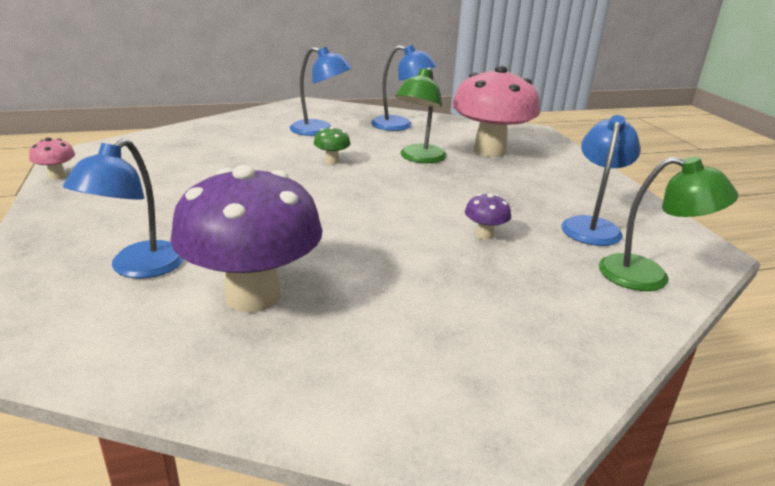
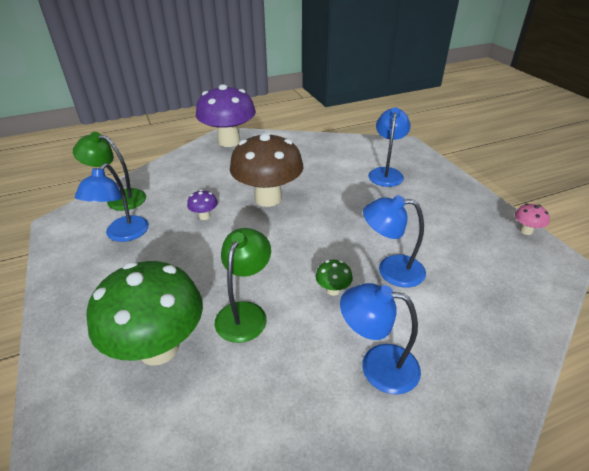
camera: 175 degrees right, 10 degrees up
purple mushroom [170,165,323,312] -> purple mushroom moved to [196,84,256,147]
blue lamp [371,45,437,131] -> blue lamp moved to [363,195,426,288]
pink mushroom [452,66,540,157] -> green mushroom [86,261,203,366]
none -> brown mushroom [230,132,303,207]

